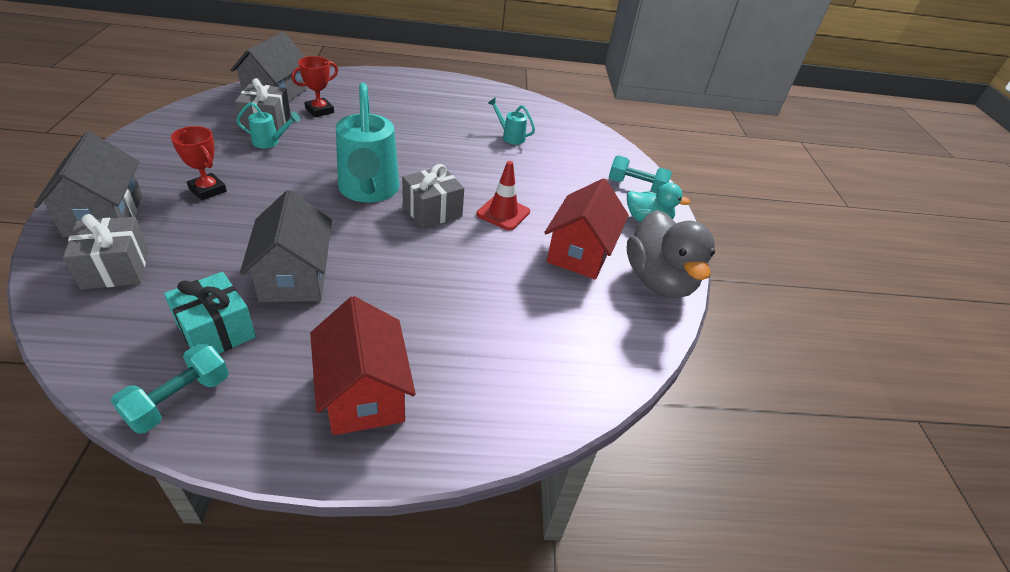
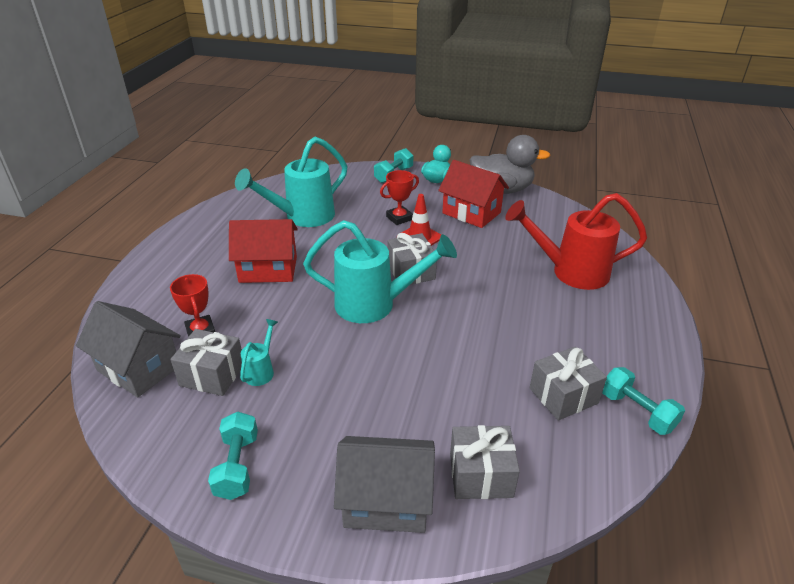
camera: 70 degrees left, 5 degrees down
turquoise gift [164,272,256,354] -> grey gift [530,346,607,421]
red trophy [171,126,227,201] -> red trophy moved to [380,170,419,225]
grey house [240,190,332,302] -> none
red house [310,296,416,435] -> red house moved to [229,219,298,283]
turquoise watering can [488,97,535,145] -> turquoise watering can [235,137,347,227], size x2.25
none -> turquoise dumbbell [208,412,258,500]
none -> red watering can [505,193,647,290]

